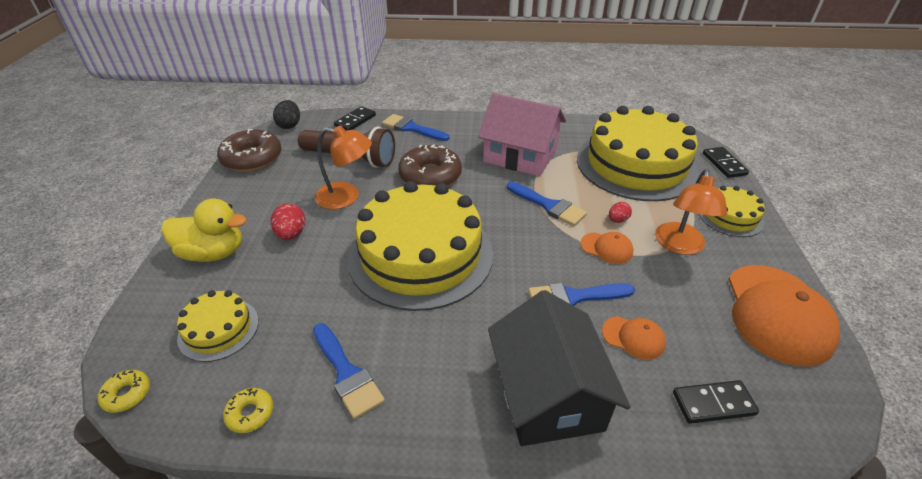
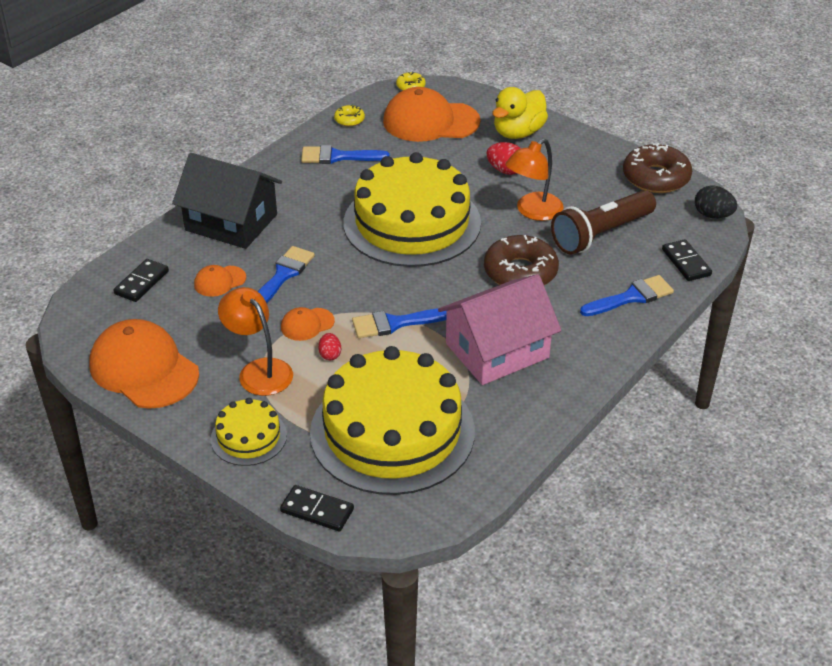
camera: 125 degrees right, 0 degrees up
yellow cake [177,290,259,362] -> orange cap [383,87,480,142]

